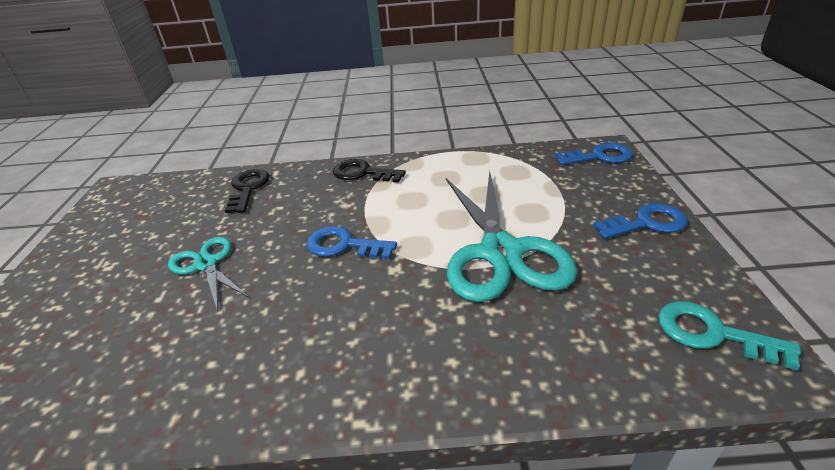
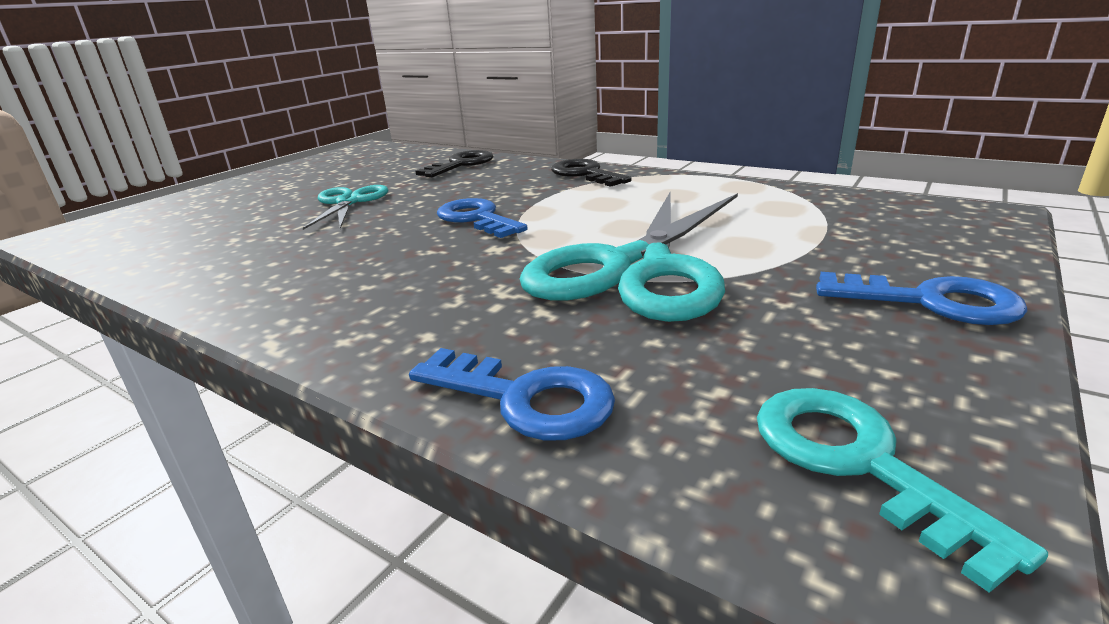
camera: 35 degrees right, 10 degrees down
blue key [555,143,633,165] -> blue key moved to [409,348,615,440]

